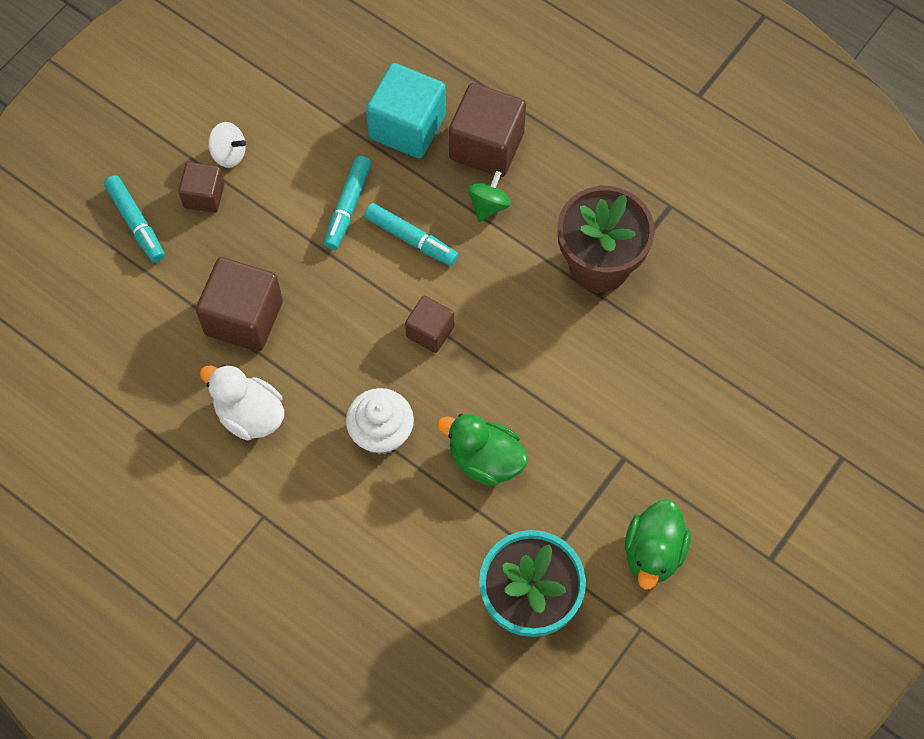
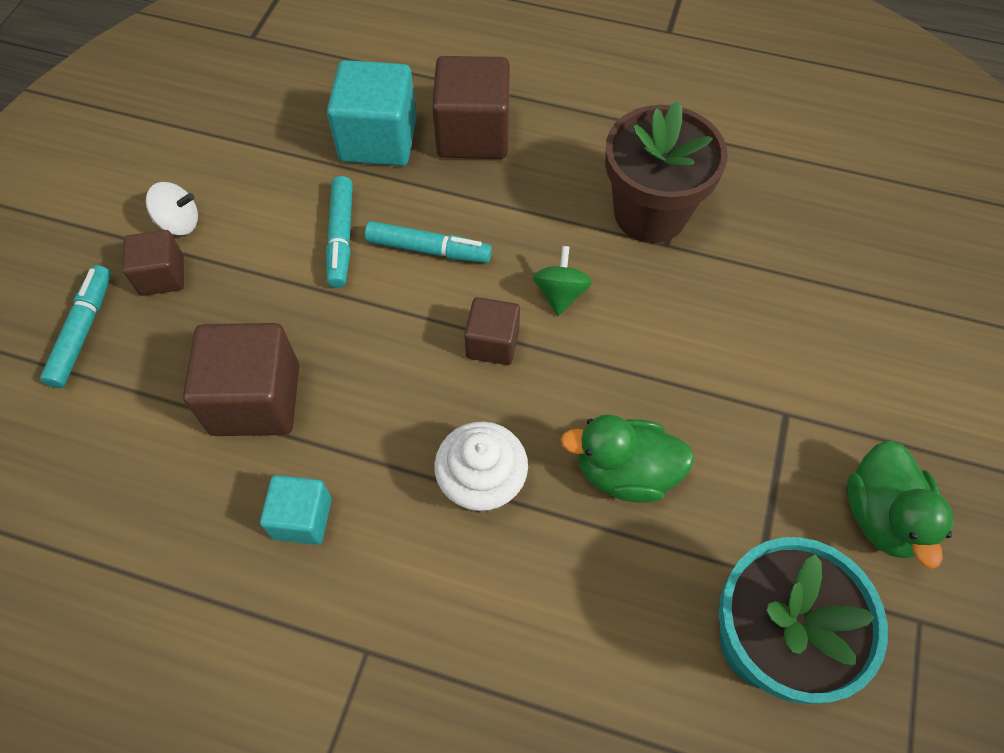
camera: 20 degrees left, 5 degrees down
turquoise marker [104,175,165,263] -> turquoise marker turned 120 degrees counterclockwise [40,265,111,388]
white duck [200,364,284,440] -> turquoise cube [260,475,332,545]
green spinning top [468,171,511,222] -> green spinning top moved to [533,246,592,316]

